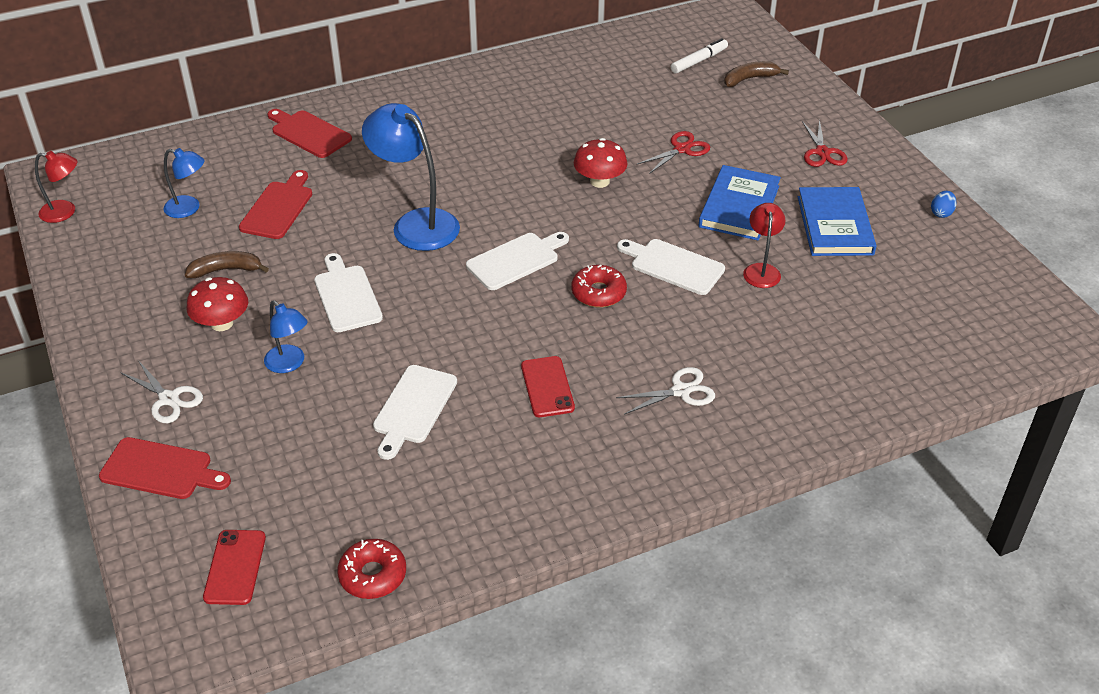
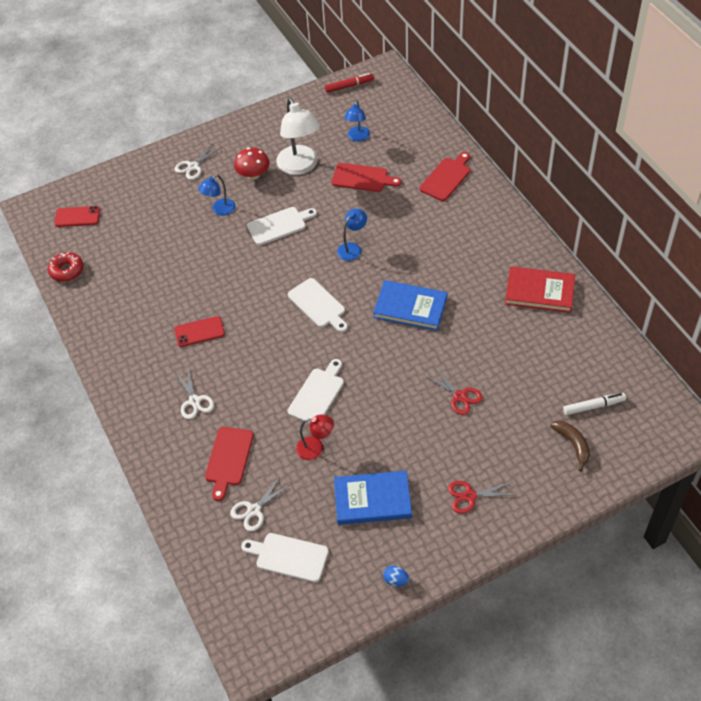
camera: 90 degrees right, 10 degrees up
red lamp [35,151,77,223] -> red marker [325,73,374,93]
red cutting board [99,437,231,499] -> red cutting board moved to [205,427,254,501]
brown banana [185,251,269,278] -> white lamp [276,97,320,175]
blue lamp [362,103,460,251] -> blue lamp [337,209,367,261], size x0.55
white cutting board [373,365,457,460] -> white cutting board moved to [241,533,329,583]
red donut [572,265,627,307] -> none
red mushroom [574,138,628,188] -> none
white marker [671,38,728,73] -> white marker turned 60 degrees counterclockwise [563,393,626,415]
blue book [699,165,781,240] -> blue book moved to [373,280,447,331]
none -> white scissors [230,476,291,531]
none -> red book [505,266,575,313]

